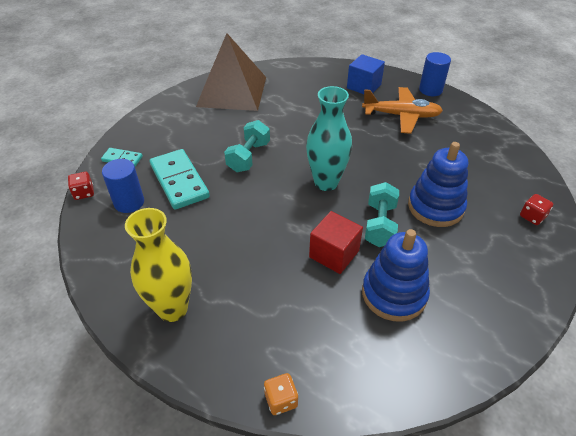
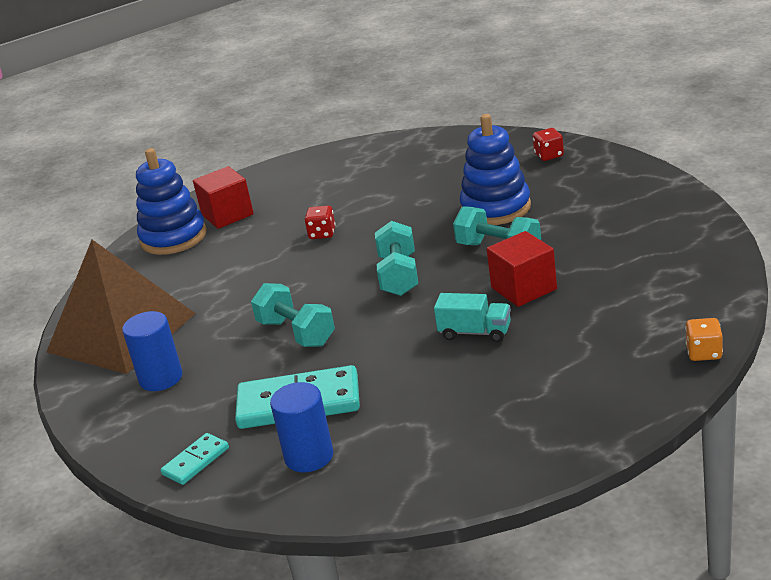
camera: 60 degrees left, 15 degrees down
red dice [68,172,94,200] -> red dice moved to [304,206,336,239]
yellow vase [125,208,192,322] -> none
turquoise vase [306,86,352,191] -> turquoise dumbbell [375,221,418,296]
blue cube [347,54,385,94] -> red cube [193,166,254,229]
orange plane [362,87,443,134] -> none
blue stacking toy [362,229,430,322] -> blue stacking toy moved to [136,148,207,255]
blue cylinder [419,52,451,96] -> blue cylinder moved to [122,311,183,391]
none -> turquoise truck [434,293,511,342]

